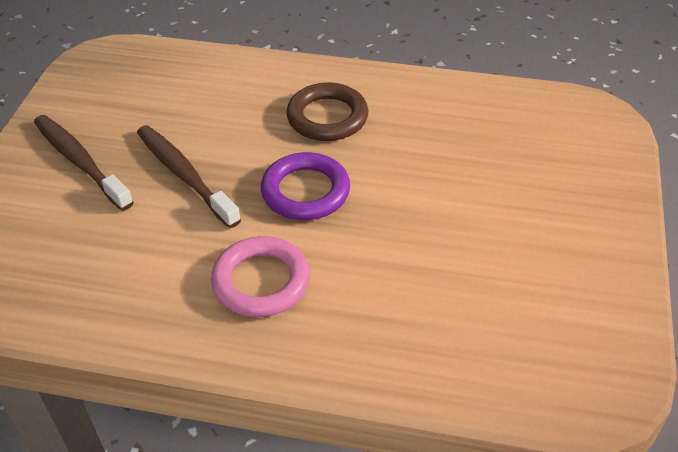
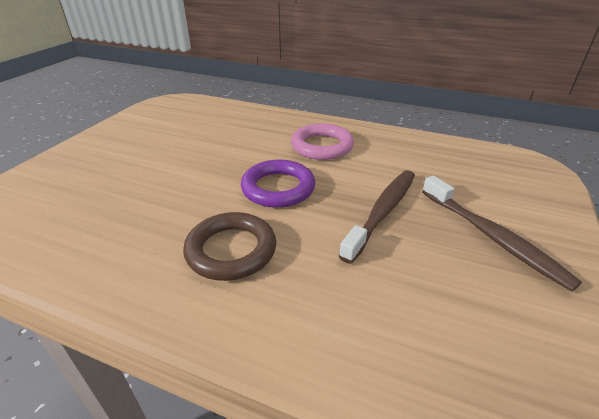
camera: 170 degrees left, 10 degrees down
brown toothbrush [137,125,241,228] -> brown toothbrush turned 120 degrees counterclockwise [339,170,415,264]

